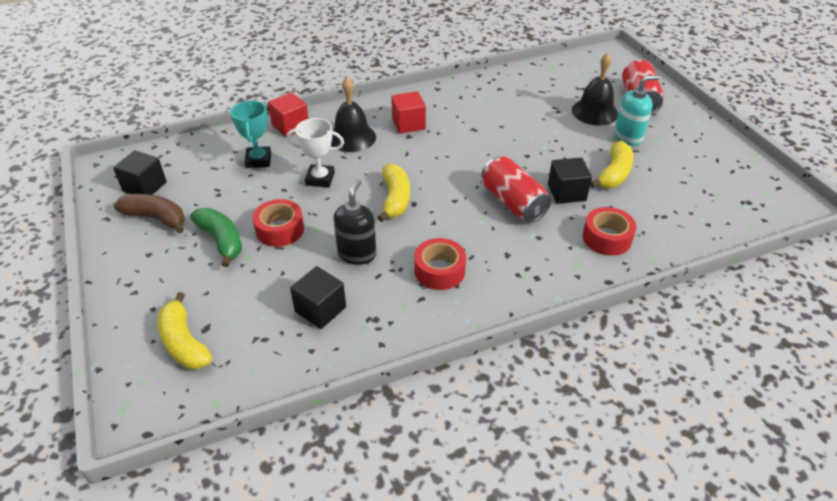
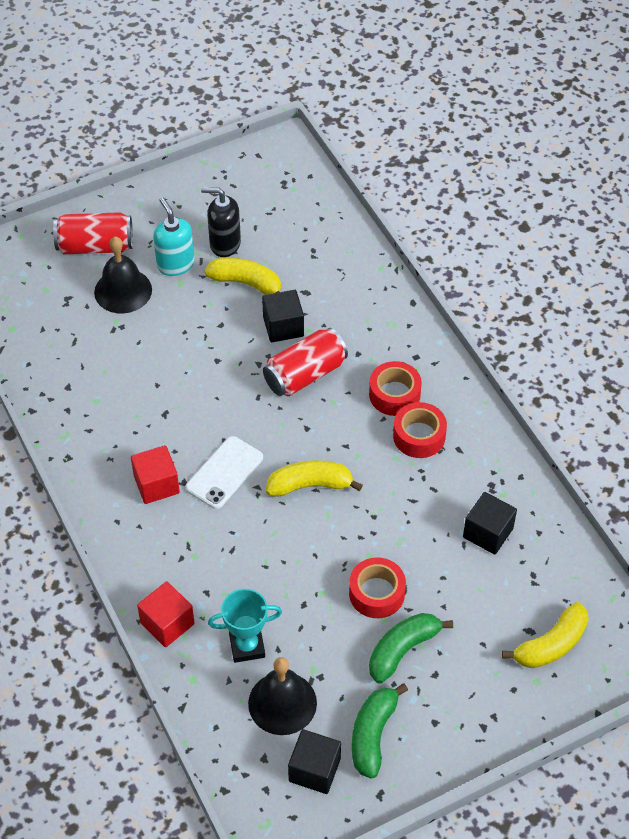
camera: 95 degrees left, 10 degrees up
brown banana [114,194,185,233] -> green banana [352,683,408,779]
white trophy [286,118,344,187] -> none
black bell [331,77,376,152] -> black bell moved to [248,657,317,735]
black soap dispenser [333,179,377,265] -> black soap dispenser moved to [201,187,241,257]
red tape [583,207,636,256] -> red tape moved to [369,361,422,416]
none -> white phone [185,436,263,509]

